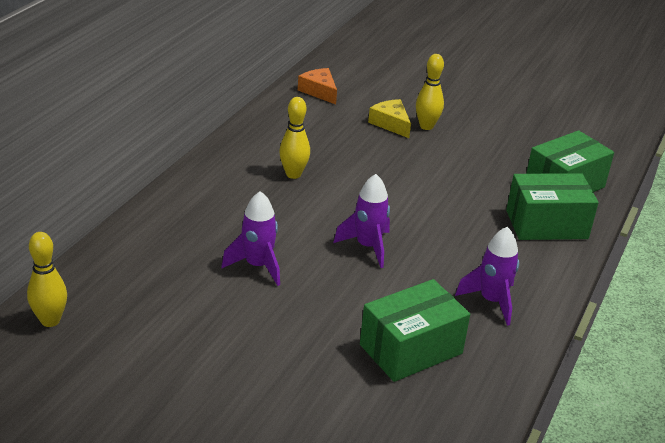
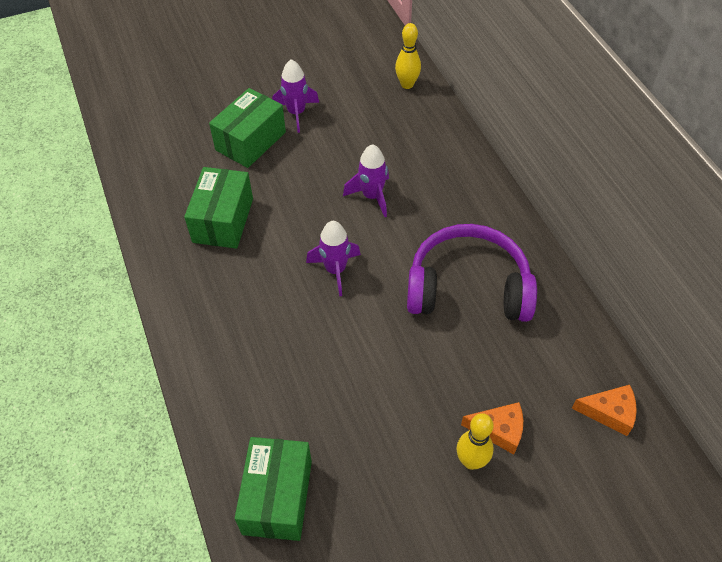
camera: 135 degrees right, 20 degrees up
yellow bowling pin [279,97,310,179] -> purple headphones [407,224,537,322]
yellow cheese [368,99,411,138] -> orange cheese [461,402,523,455]
purple rocket [455,227,519,326] -> purple rocket moved to [272,59,319,133]
green box [506,173,599,240] -> green box moved to [209,88,286,168]

